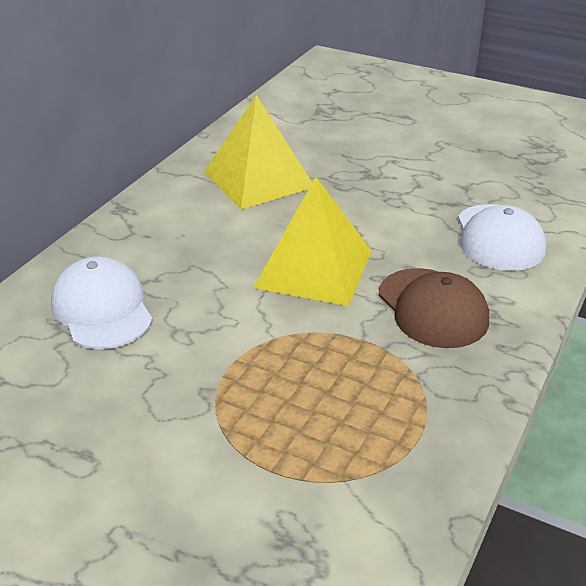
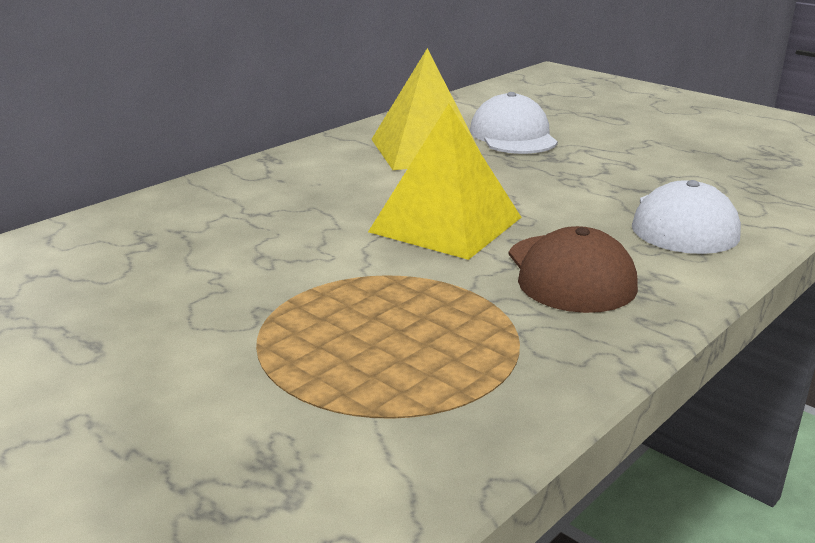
camera: 15 degrees right, 10 degrees down
white cap [51,256,153,349] -> white cap moved to [470,92,558,154]

